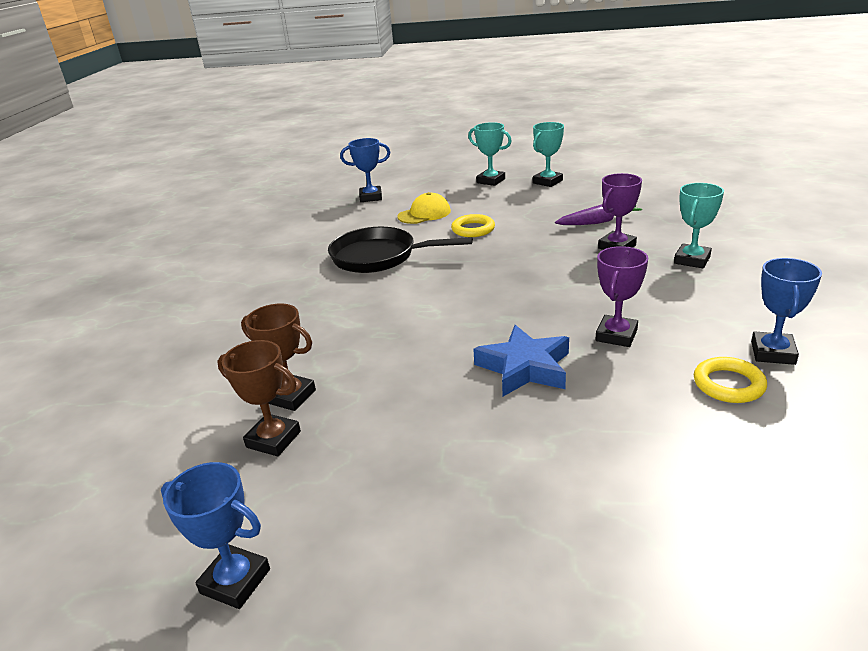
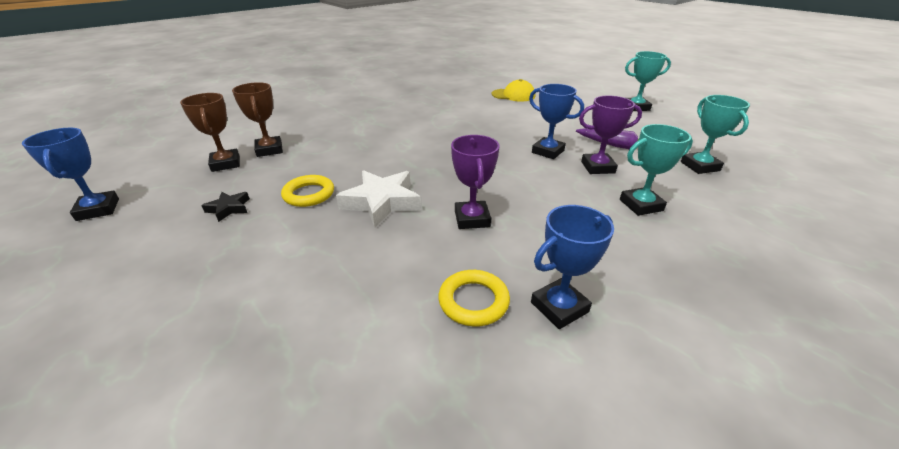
camera: 40 degrees right, 5 degrees up
black pan [328,227,473,273] -> none
blue trophy [340,138,390,202] -> blue trophy moved to [529,84,584,159]
yellow ring [451,214,495,237] -> yellow ring moved to [281,175,334,207]
turquoise trophy [468,122,512,186] -> turquoise trophy moved to [681,95,750,174]
blue star [473,325,569,396] -> white star [336,170,421,228]
purple trophy [595,246,648,347] -> purple trophy turned 75 degrees counterclockwise [451,135,500,229]
none -> black star [201,192,250,222]

